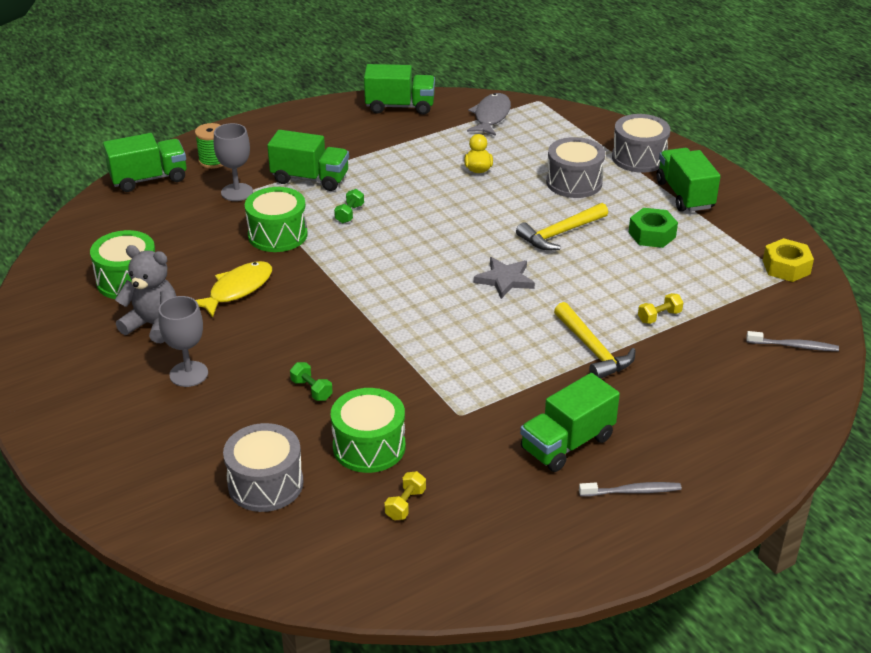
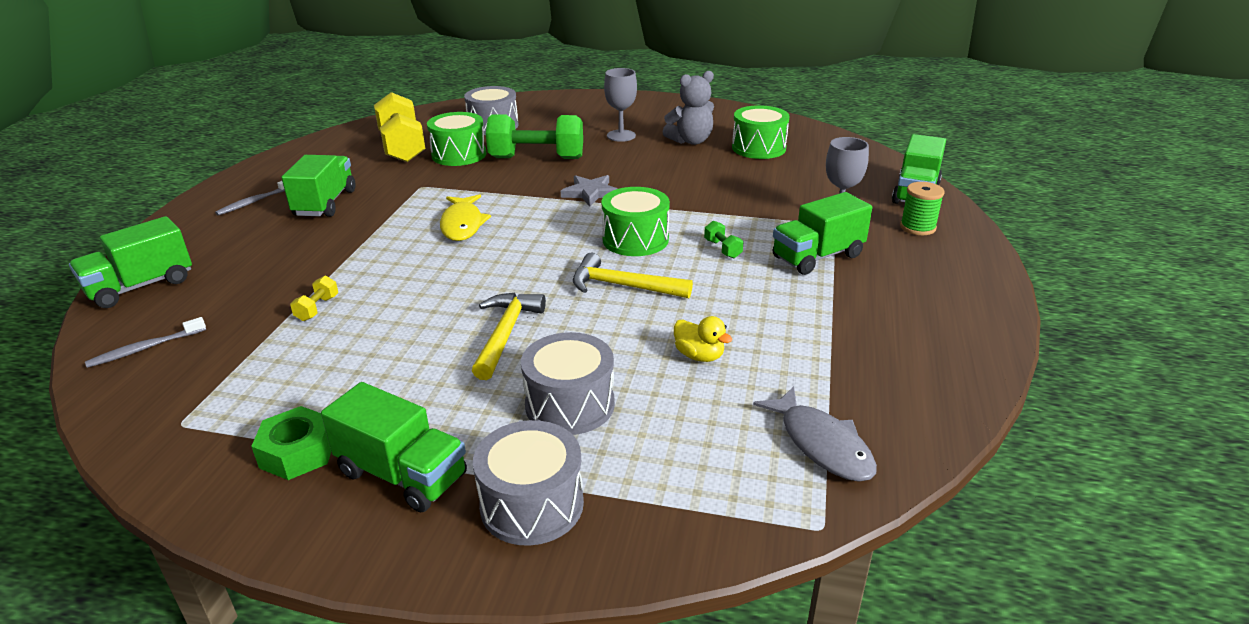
camera: 135 degrees right, 5 degrees down
yellow fish [196,261,272,318] -> yellow fish moved to [440,194,491,241]
green drum [245,187,308,252] -> green drum moved to [602,187,670,256]
green dumbbell [290,362,333,401] -> green dumbbell [486,114,583,159], size x2.47
green truck [364,64,435,115] -> green truck moved to [69,216,192,308]
yellow dumbbell [385,471,426,520] -> yellow dumbbell [374,92,425,162], size x2.47
grey star [474,257,535,299] -> grey star moved to [561,175,618,207]
yellow hammer [554,302,635,379] -> yellow hammer moved to [573,253,693,298]
green nut [628,208,678,248] -> green nut moved to [251,406,331,480]
yellow nut [763,238,814,282] -> none

